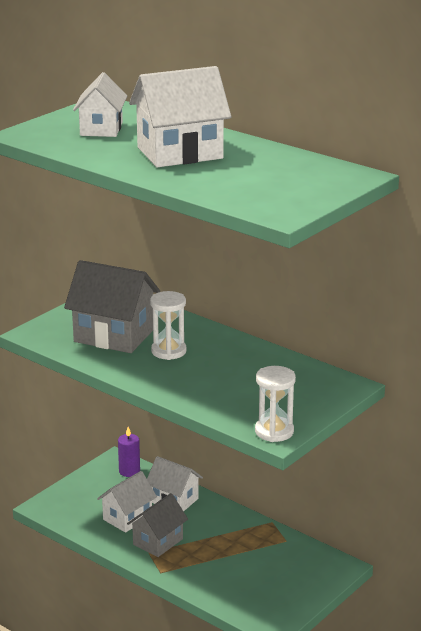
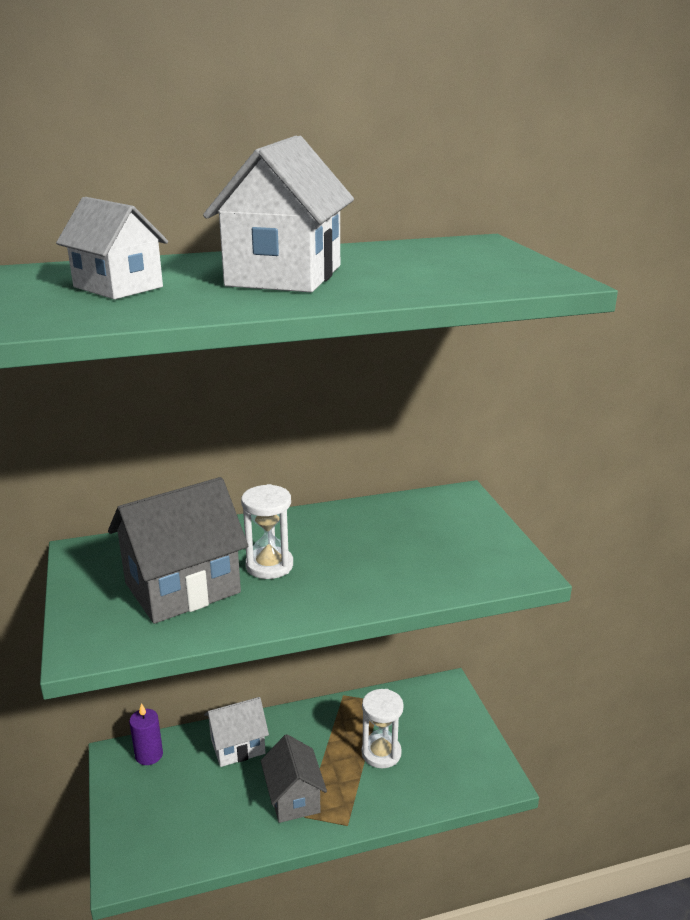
camera: 55 degrees left, 0 degrees up
white house [97,471,157,533] -> none
white hourglass [255,366,296,442] -> white hourglass moved to [362,689,404,768]

